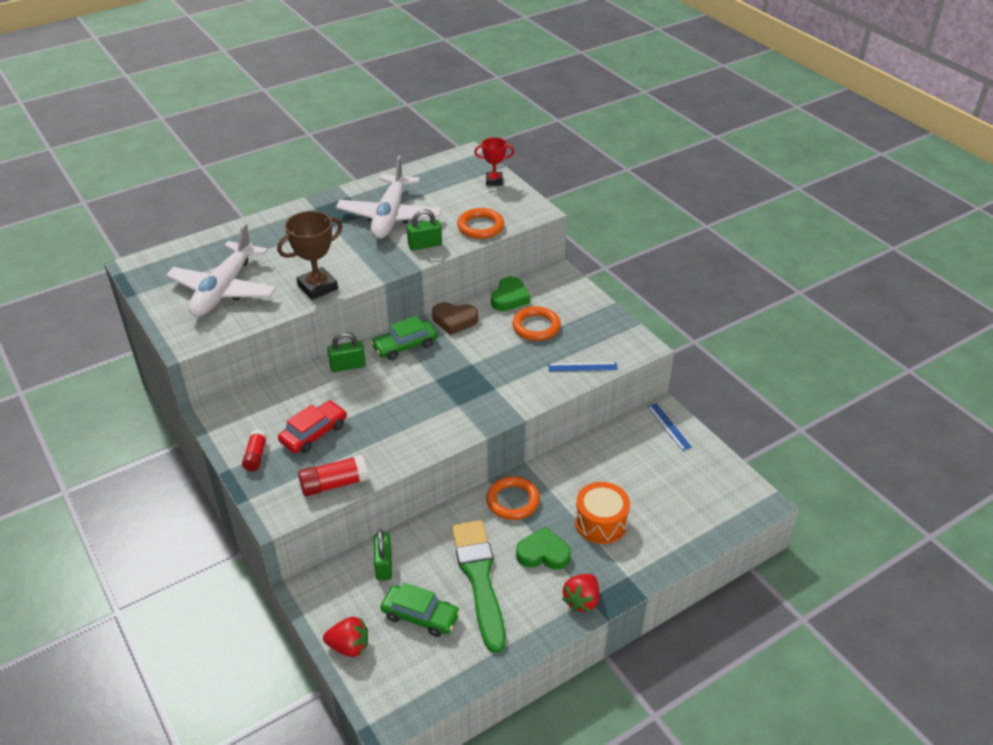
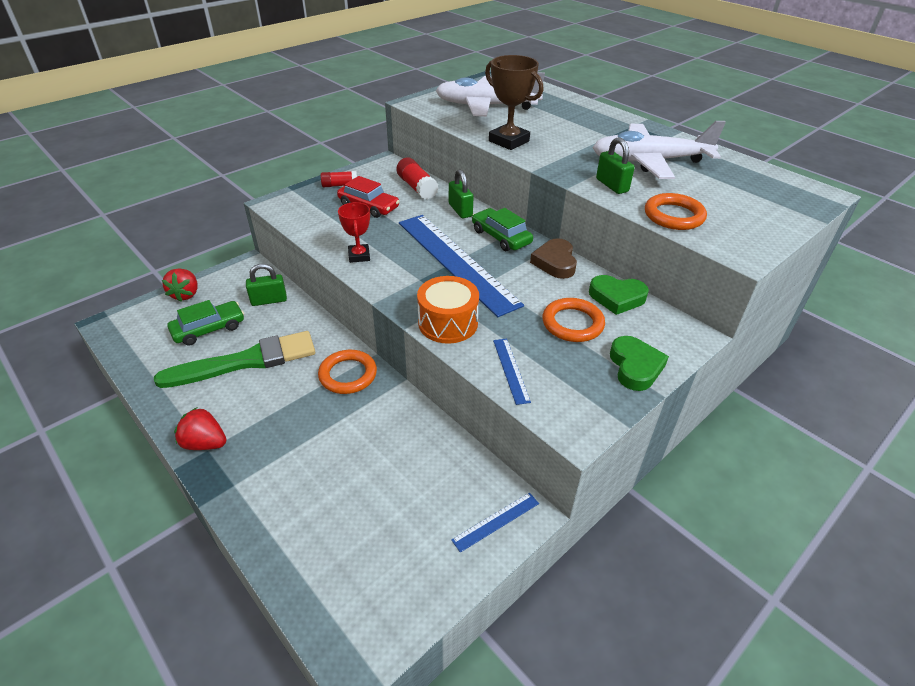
camera: 80 degrees right, 0 degrees up
red glue stick [298,455,368,496] -> red glue stick moved to [396,157,439,199]
green car [381,583,461,637] -> green car turned 135 degrees counterclockwise [167,300,244,346]
red trophy [474,137,514,186] -> red trophy moved to [338,202,370,263]
green heart [516,527,571,570] -> green heart moved to [610,336,669,391]
orange drum [575,482,630,544] -> orange drum moved to [417,276,479,344]
none -> blue ruler [399,215,524,317]

